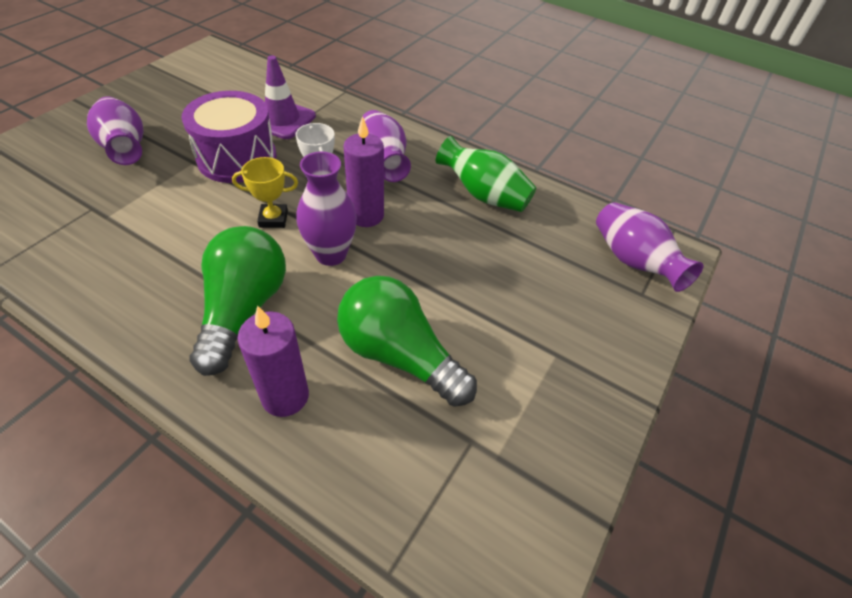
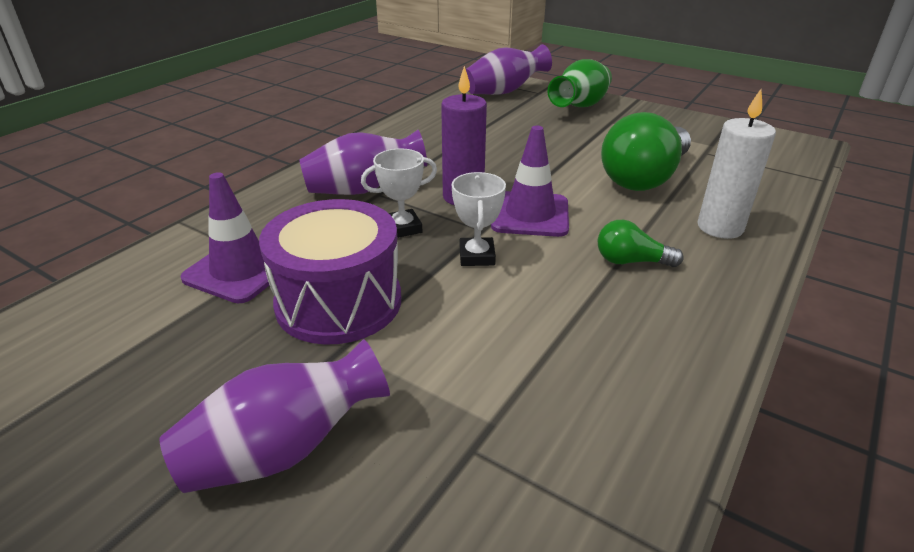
camera: 85 degrees left, 15 degrees down
green light bulb [189,226,286,376] -> green light bulb [598,220,684,267], size x0.49
yellow trophy [232,157,298,228] -> white trophy [452,172,506,266]
purple candle [237,305,309,417] -> white candle [697,89,776,239]
purple vase [296,152,357,266] -> purple traffic cone [491,126,569,237]
green vase [436,136,536,212] -> green vase moved to [547,59,612,107]

